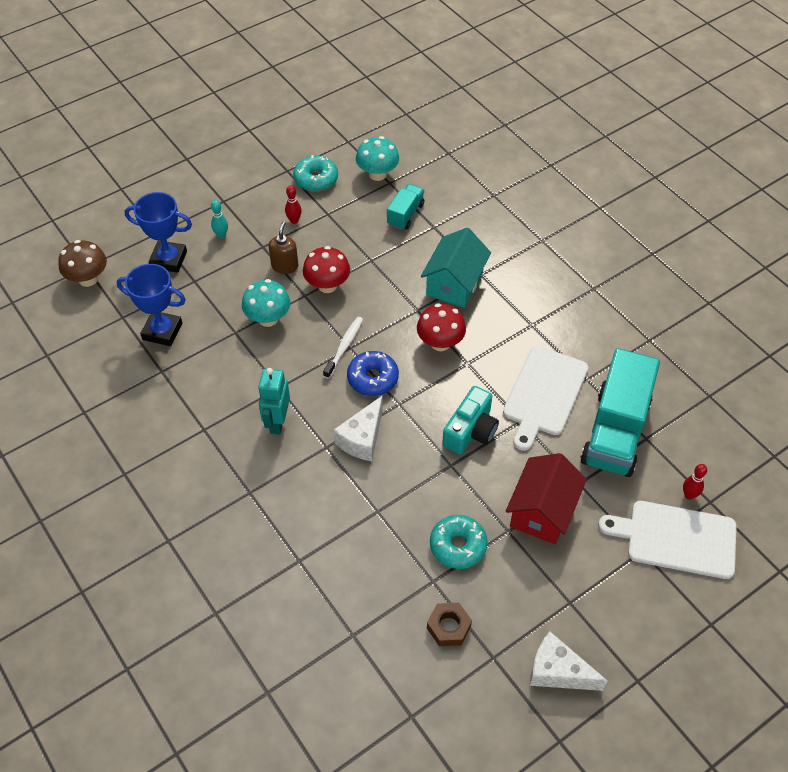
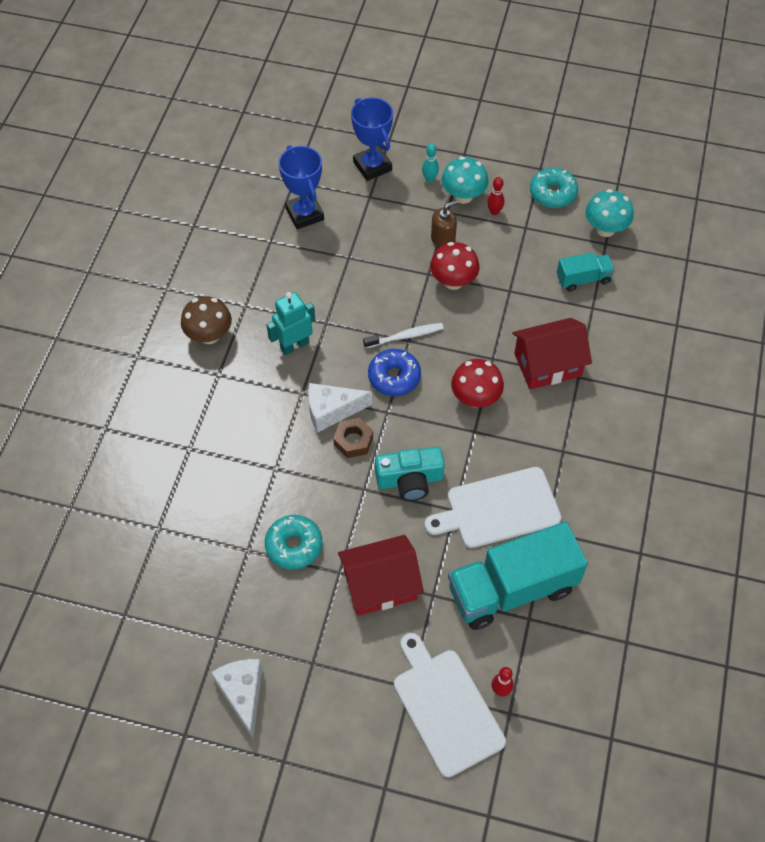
camera: 50 degrees right, 5 degrees up
brown mushroom [58,240,107,287] -> brown mushroom moved to [181,296,232,344]
turquoise mushroom [242,279,290,327] -> turquoise mushroom moved to [441,156,489,204]
turquoise house [421,227,491,308] -> red house [512,318,592,389]
brown nut [427,603,472,646] -> brown nut moved to [333,418,373,458]

